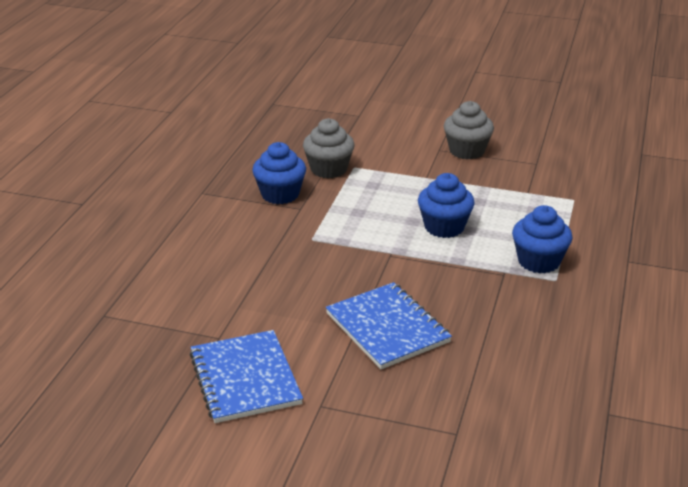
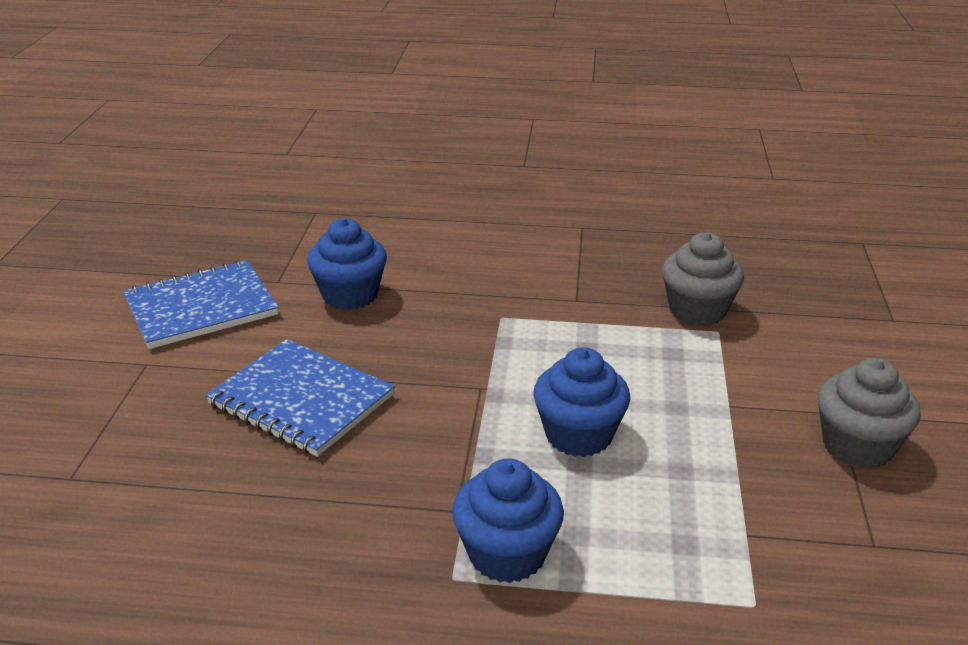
camera: 80 degrees right, 0 degrees up
blue cupcake [252,142,306,204] -> blue cupcake moved to [307,218,387,310]
blue notebook [326,282,452,369] -> blue notebook turned 75 degrees clockwise [205,339,395,457]

